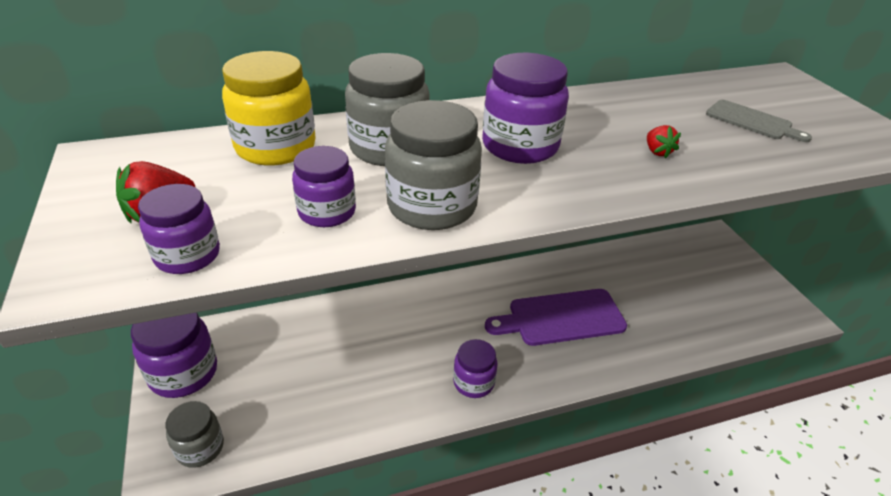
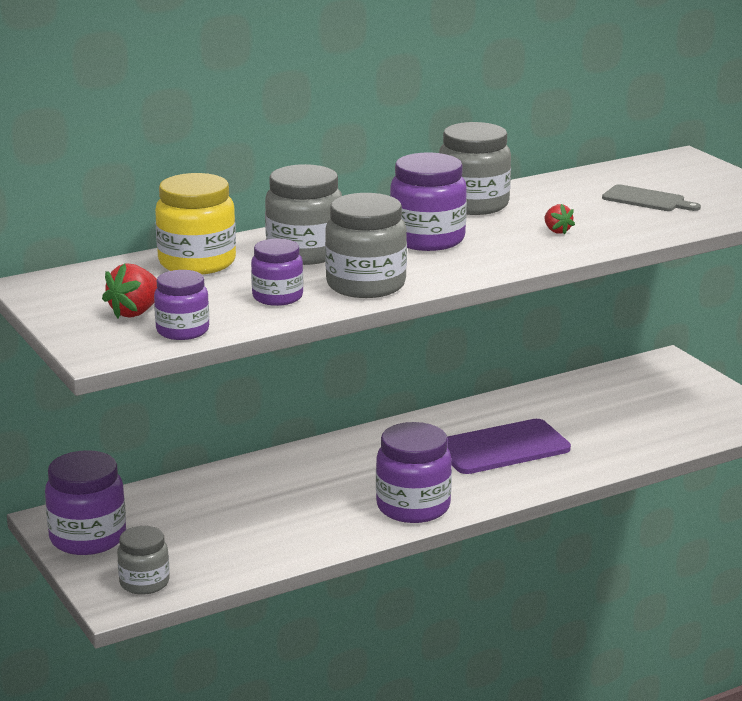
camera: 10 degrees left, 15 degrees down
purple jar [453,339,498,398] -> purple jar [376,422,452,523], size x1.60
none -> grey jar [439,122,511,215]

